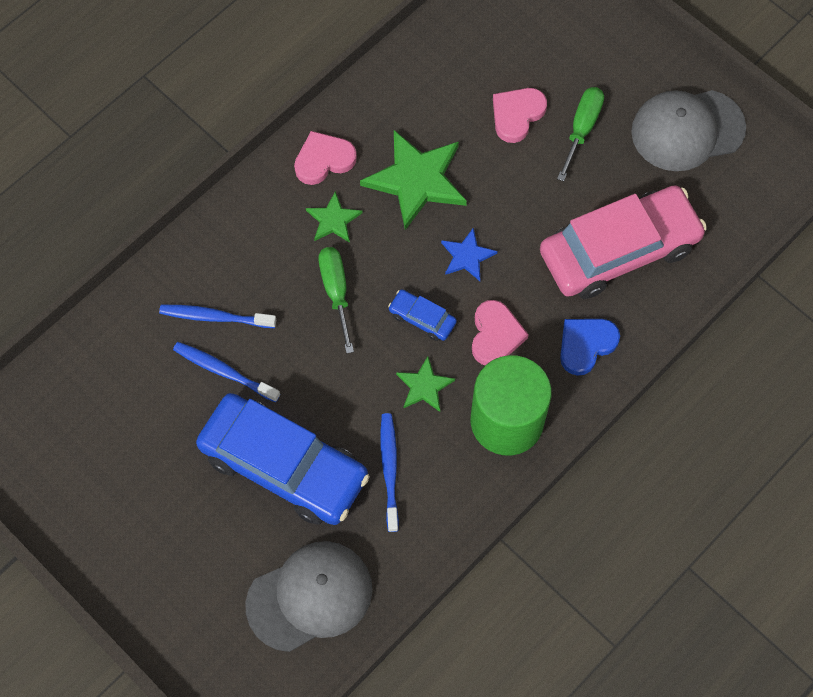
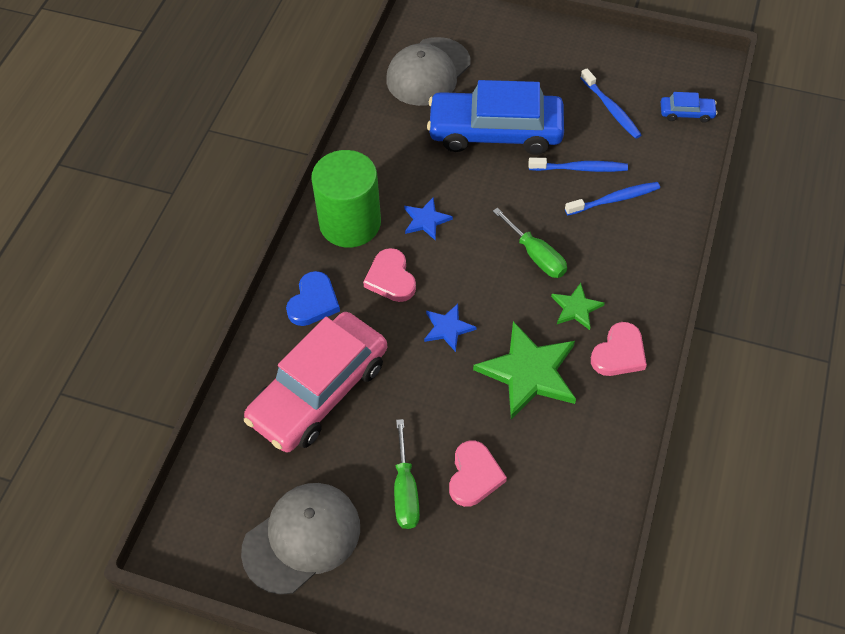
camera: 155 degrees right, 10 degrees down
blue toothbrush [380,413,399,532] -> blue toothbrush moved to [580,68,641,139]
blue car [388,290,457,341] -> blue car moved to [661,92,718,123]
green star [396,356,455,412] -> blue star [404,198,453,241]

